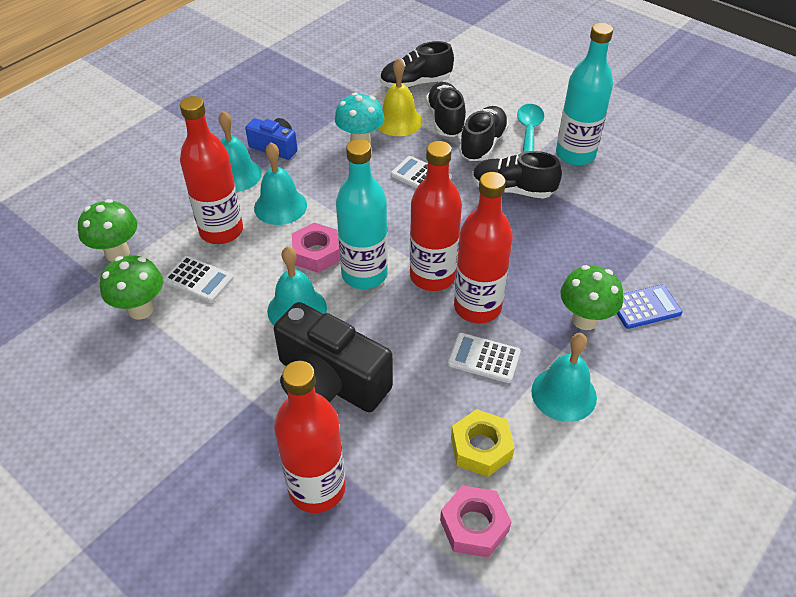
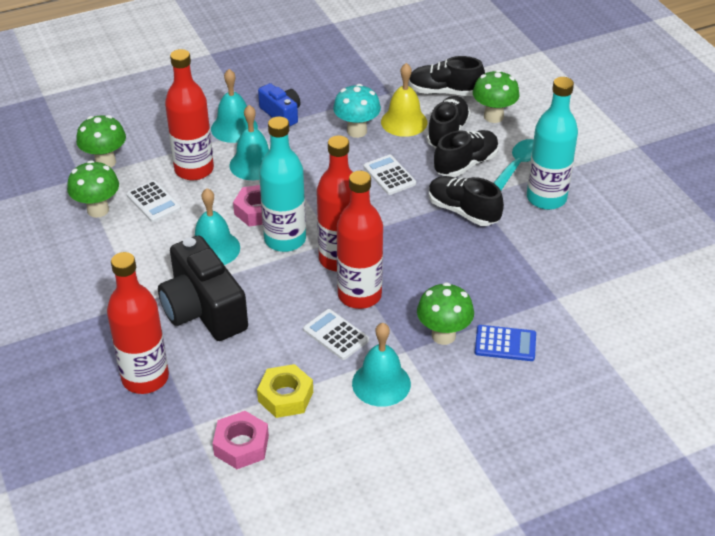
camera: 25 degrees right, 5 degrees down
none -> green mushroom [473,70,520,123]

